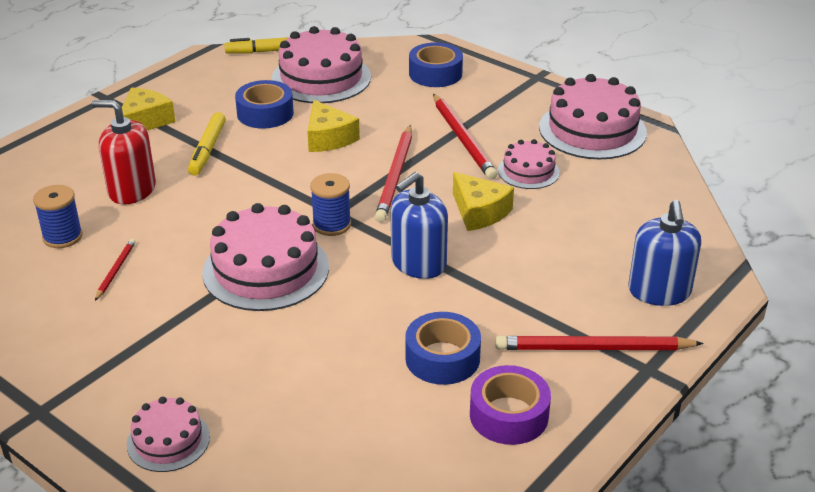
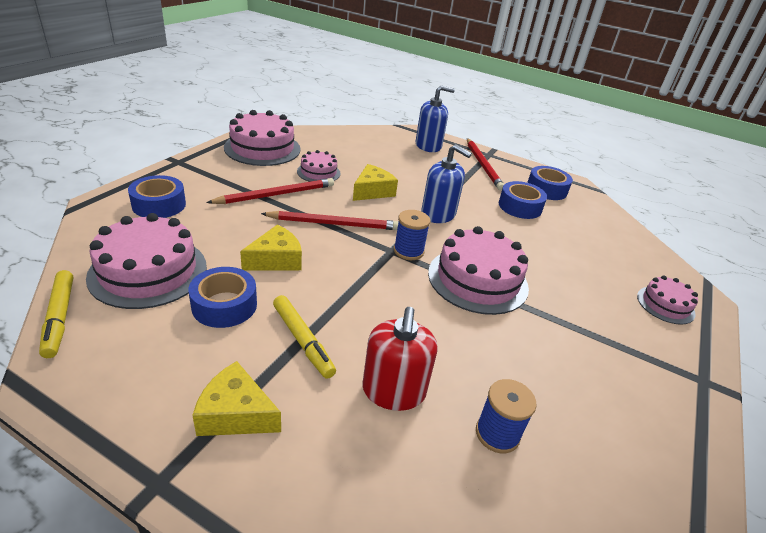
camera: 105 degrees left, 0 degrees up
red pencil [95,239,136,301] -> none
yellow marker [188,112,226,176] -> yellow marker turned 60 degrees clockwise [273,295,336,379]
purple tape [470,365,551,445] -> blue tape [527,166,573,200]

